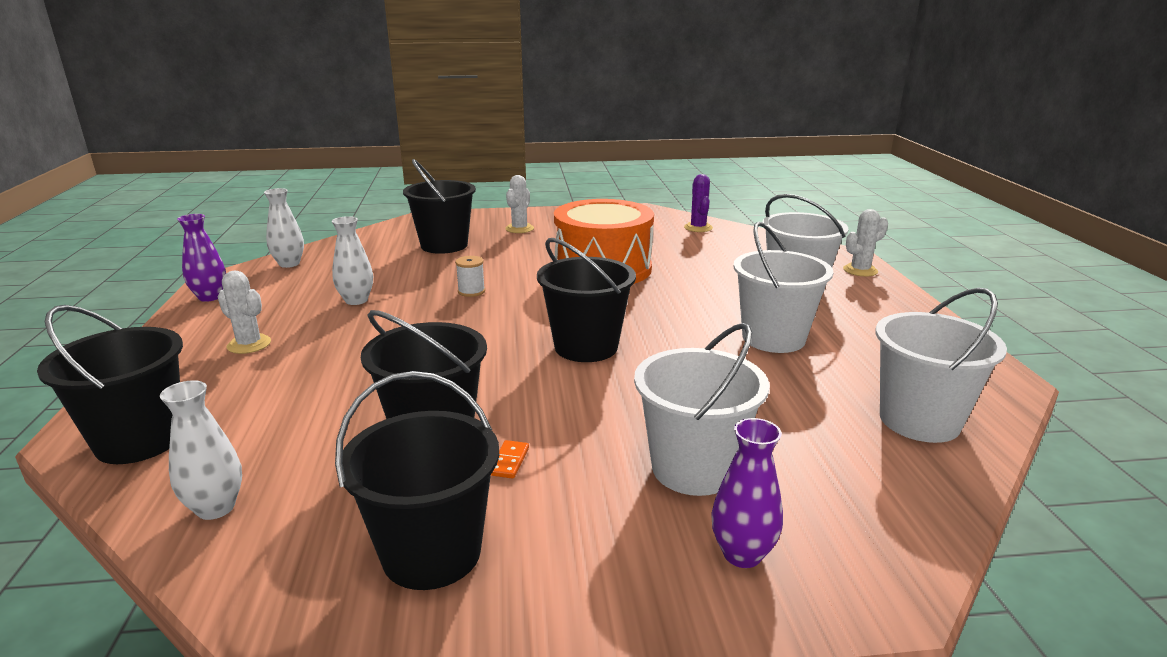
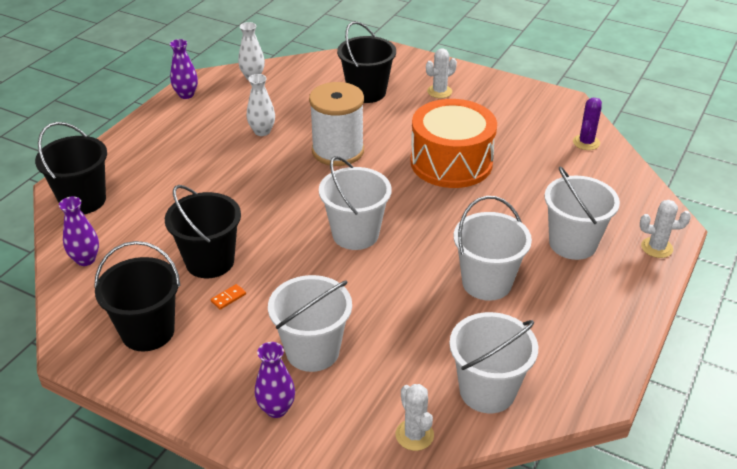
camera: 35 degrees right, 15 degrees up
white vase [160,380,242,520] -> purple vase [59,197,99,266]
white cactus [218,270,271,354] -> white cactus moved to [396,384,434,451]
white spool [455,256,485,297] -> white spool [309,82,364,166], size x2.50
black bucket [537,238,636,362] -> white bucket [319,156,392,250]

